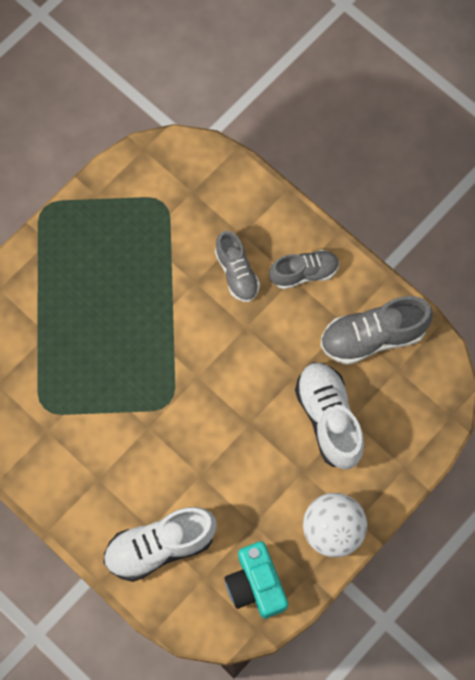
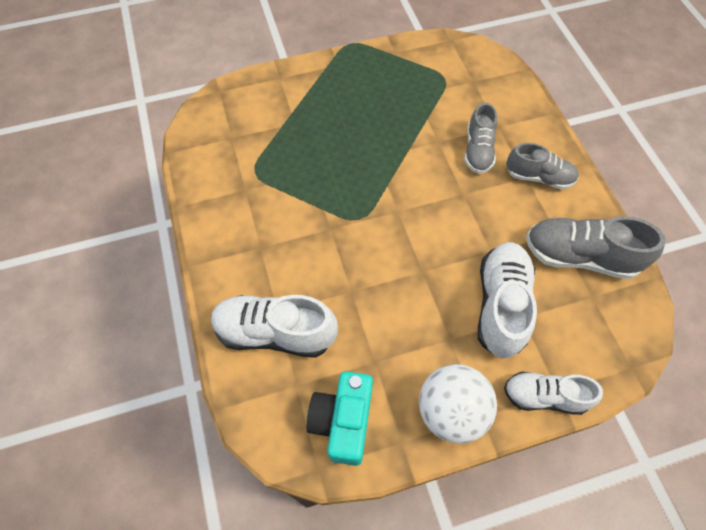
camera: 30 degrees right, 10 degrees down
none -> white shoe [504,371,603,415]

